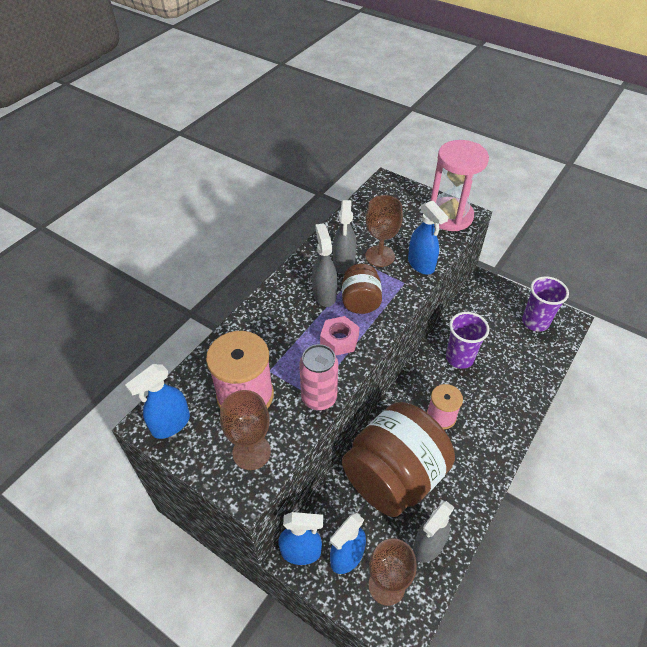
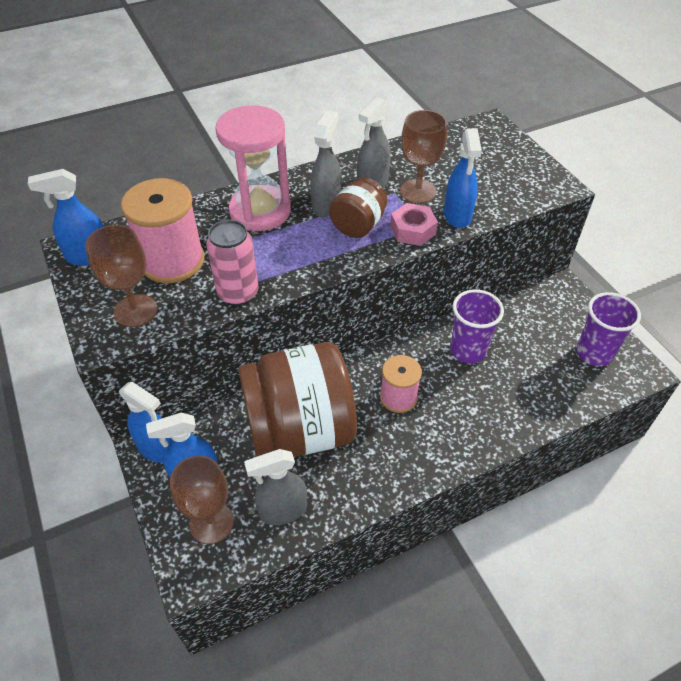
camera: 30 degrees right, 0 degrees up
pink nut [320,316,359,356] -> pink nut moved to [390,203,438,246]
pink hourglass [430,140,489,231] -> pink hourglass moved to [215,105,291,231]

